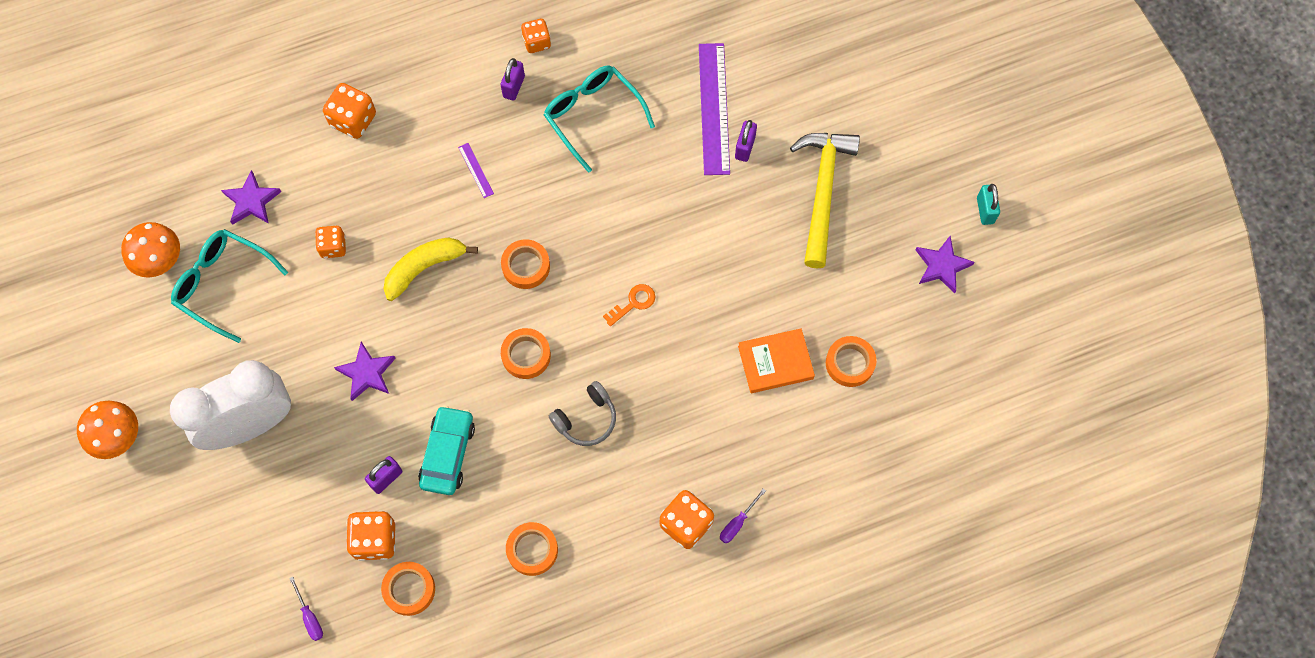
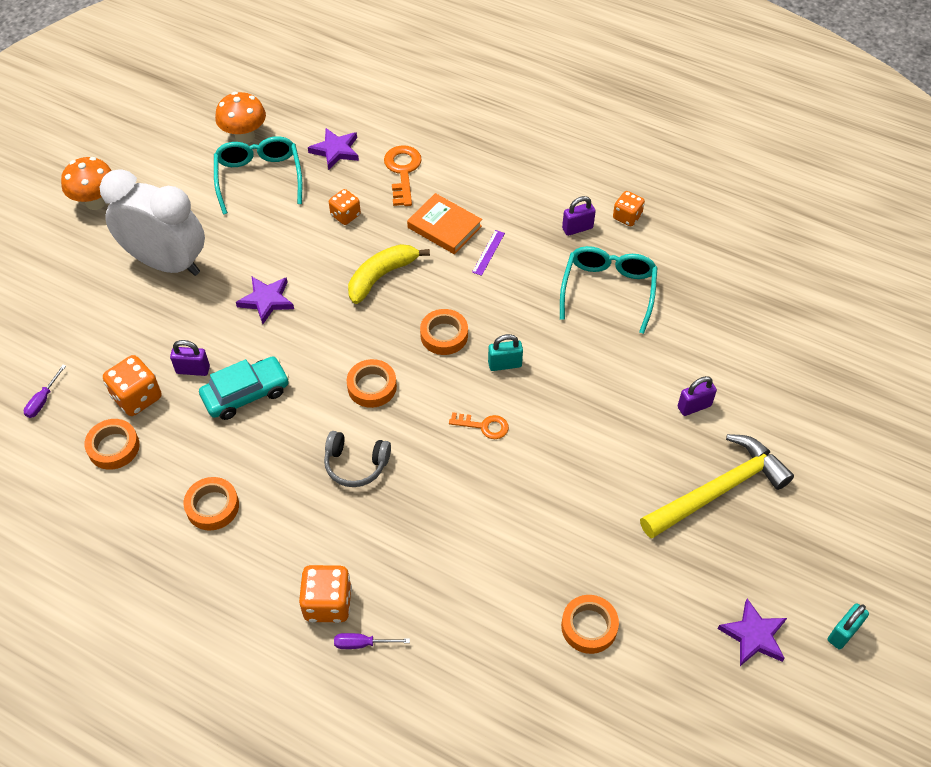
camera: 50 degrees right, 15 degrees down
orange dice [323,83,376,139] -> none
yellow banana [383,237,478,301] -> yellow banana turned 60 degrees counterclockwise [348,244,430,304]
purple ruler [699,43,730,175] -> none
orange book [738,328,815,393] -> orange book moved to [407,193,482,254]
none -> orange key [384,145,422,206]
none -> turquoise padlock [488,334,523,371]

